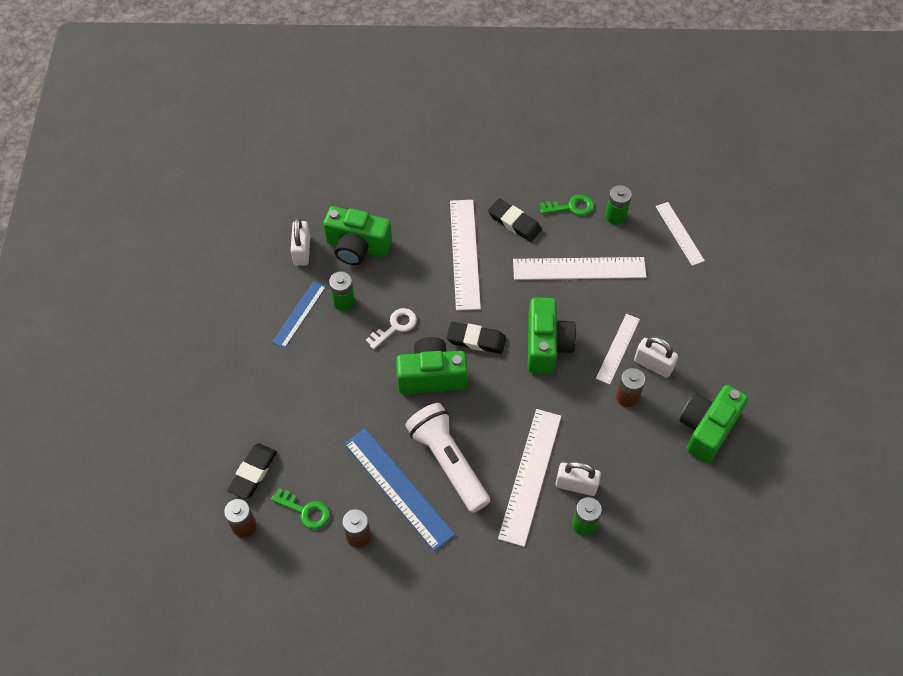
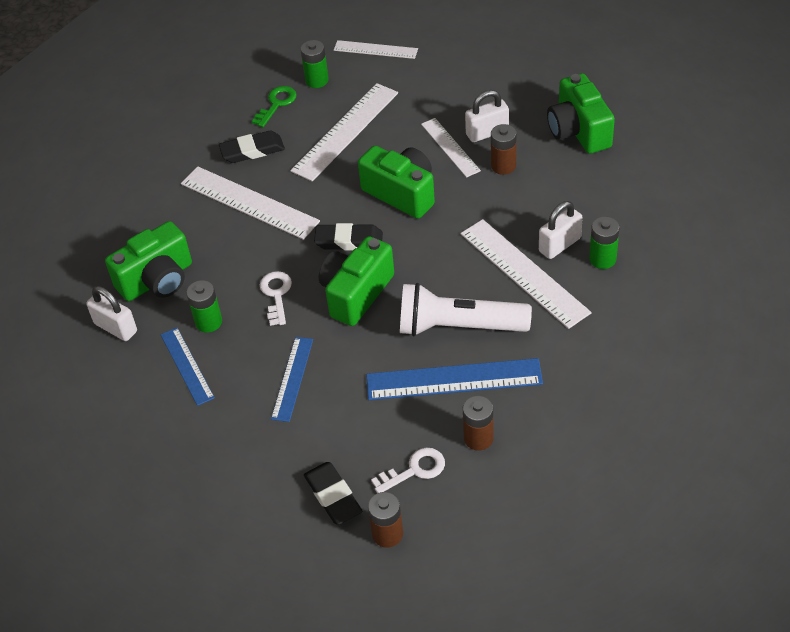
camera: 50 degrees left, 10 degrees down
green key [271,488,330,529] -> white key [371,448,445,493]
black eraser [446,322,506,354] -> black eraser turned 45 degrees clockwise [314,223,383,251]
none -> blue ruler [271,337,313,422]

